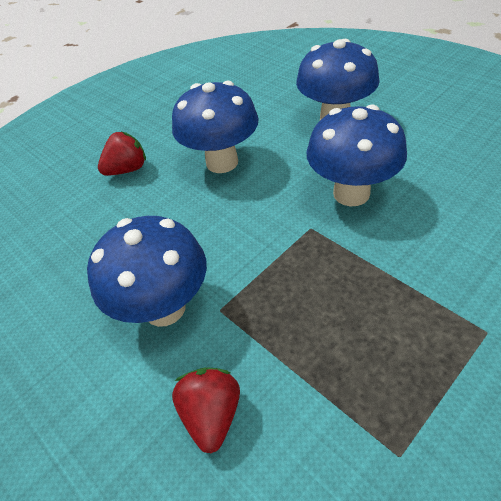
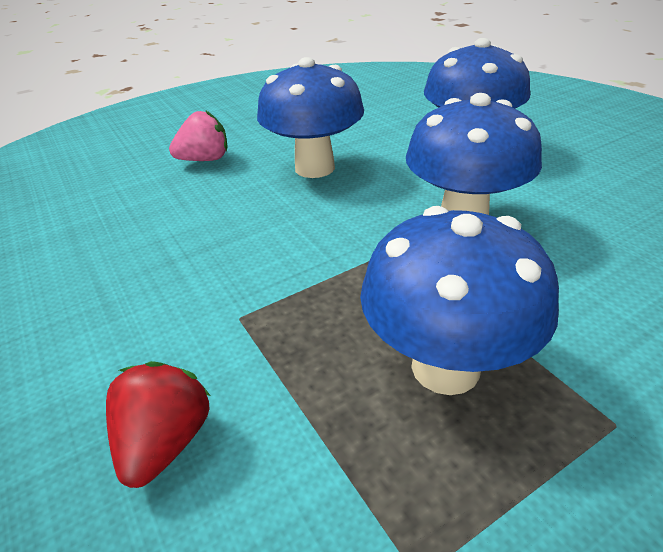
camera: 10 degrees right, 10 degrees down
blue mushroom [87,216,207,327] -> blue mushroom moved to [360,206,559,395]
red strawberry [98,131,146,176] -> pink strawberry [169,110,227,161]

